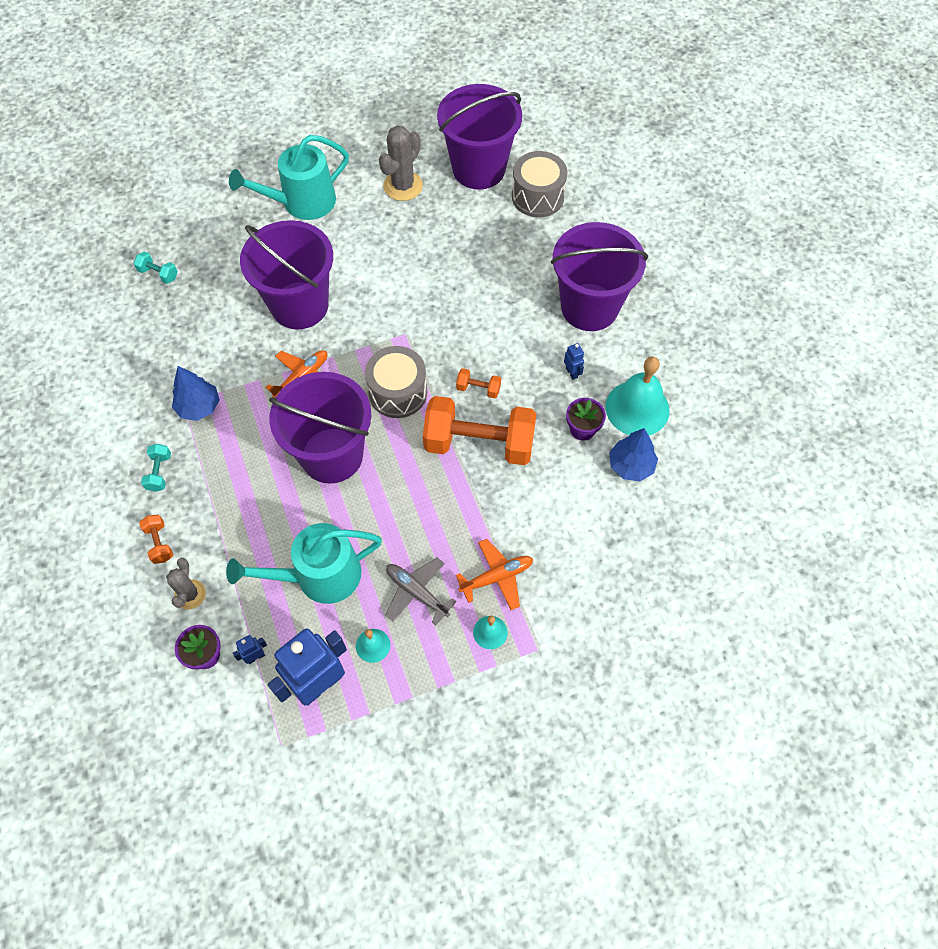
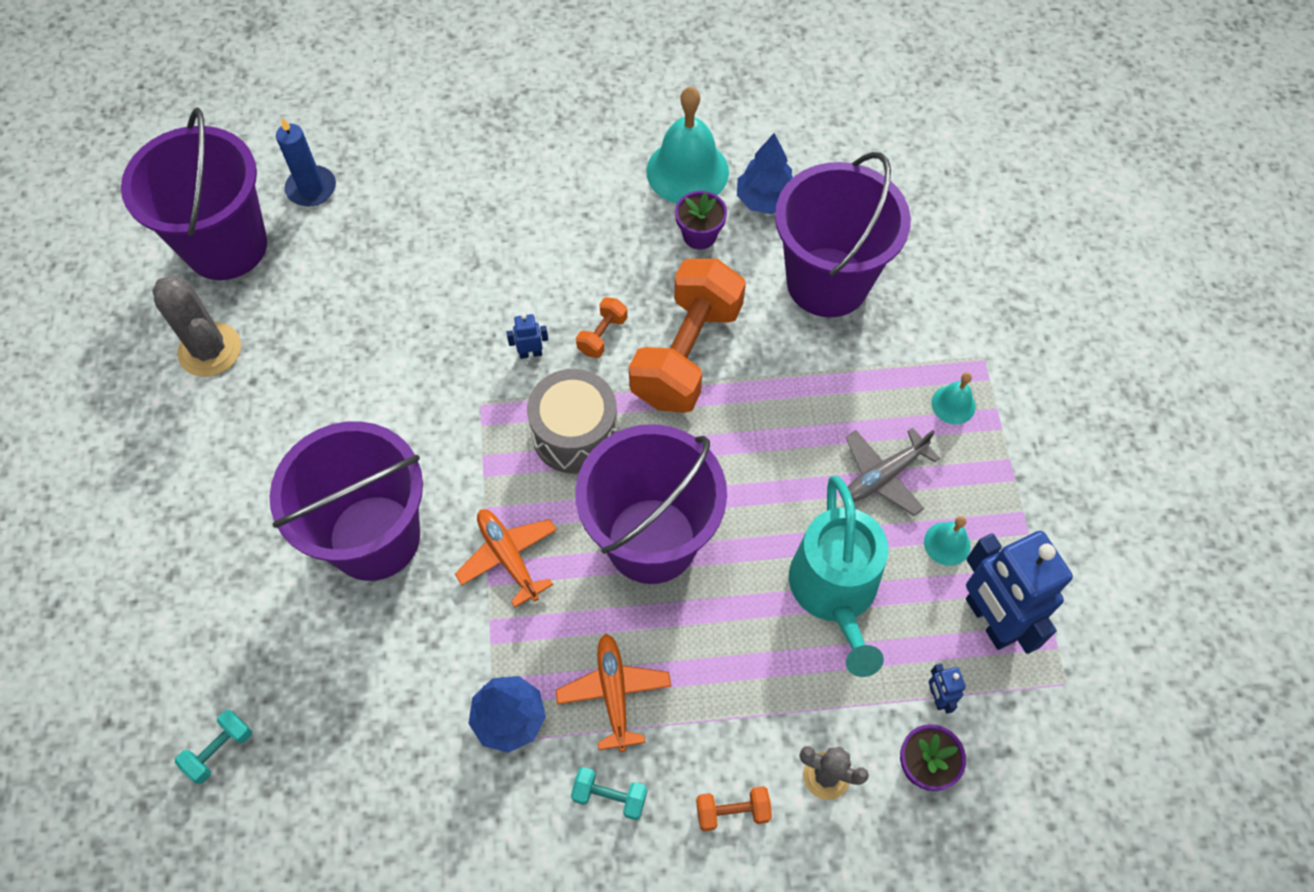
camera: 75 degrees left, 0 degrees up
turquoise watering can [229,135,349,220] -> none
orange plane [456,539,533,610] -> orange plane moved to [555,634,671,752]
grey drum [512,151,568,217] -> blue candle [276,117,336,206]
purple bucket [551,222,648,331] -> purple bucket moved to [775,152,911,317]
blue robot [564,343,584,380] -> blue robot moved to [507,314,548,359]

